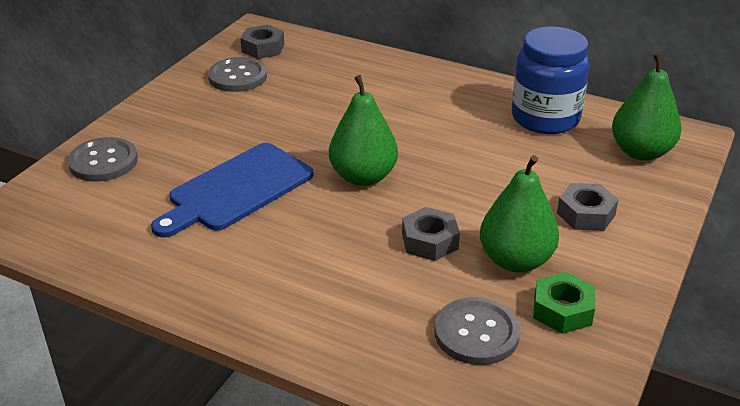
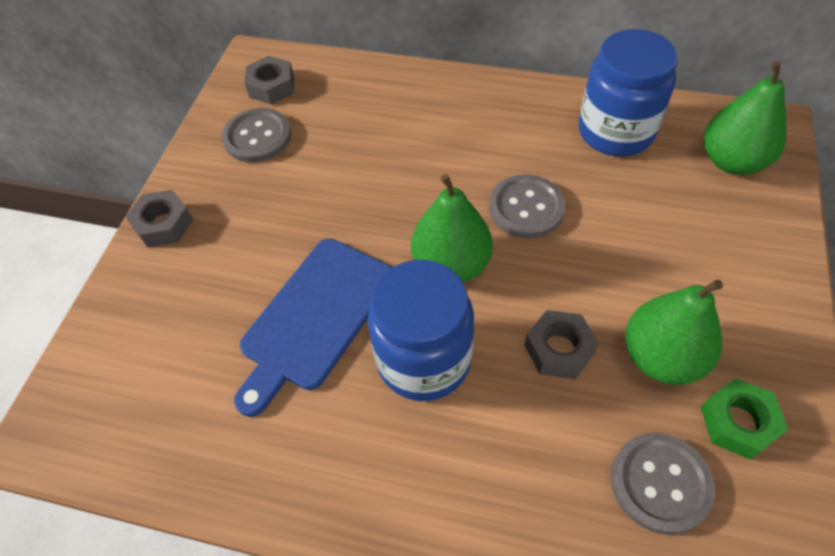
camera: 10 degrees left, 20 degrees up
grey button [67,137,138,182] -> grey button moved to [489,174,565,238]
grey nut [557,183,619,231] -> grey nut moved to [125,190,193,247]
none -> blue jar [368,260,474,401]

